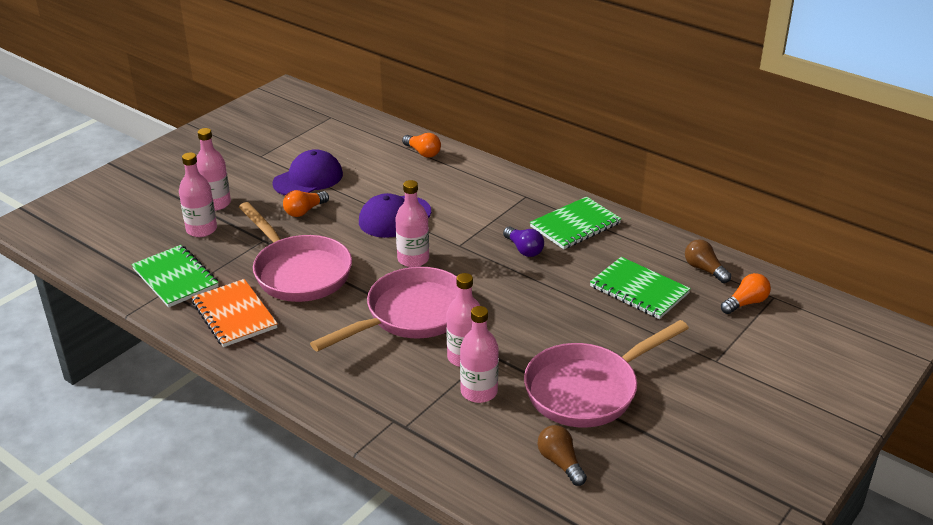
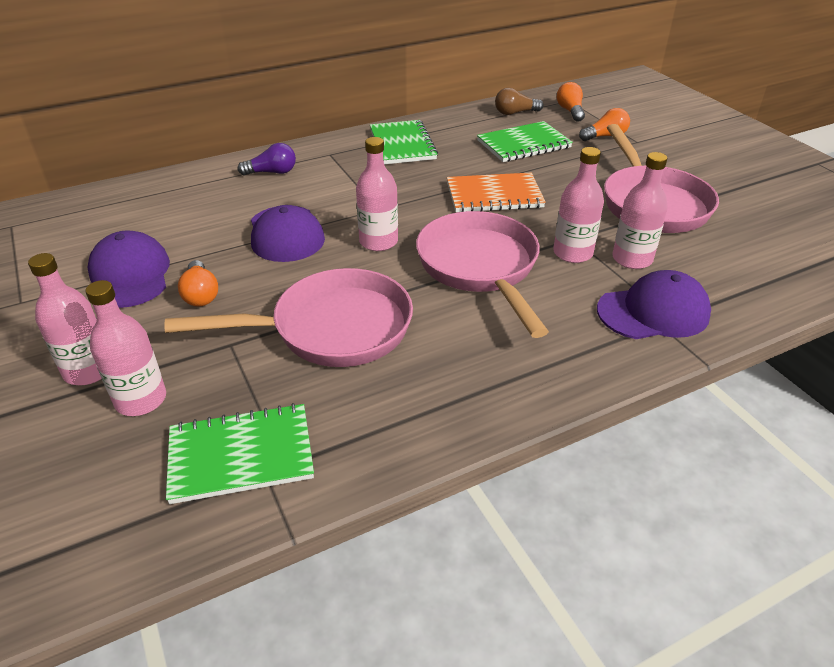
camera: 65 degrees left, 5 degrees up
orange notebook [192,279,278,347] -> orange notebook moved to [447,173,546,212]
orange light bulb [402,133,441,158] -> orange light bulb moved to [579,108,630,141]
purple light bulb [503,227,544,257] -> purple light bulb moved to [238,143,296,175]
brown light bulb [538,425,587,486] -> none
none -> purple cap [597,270,711,339]

